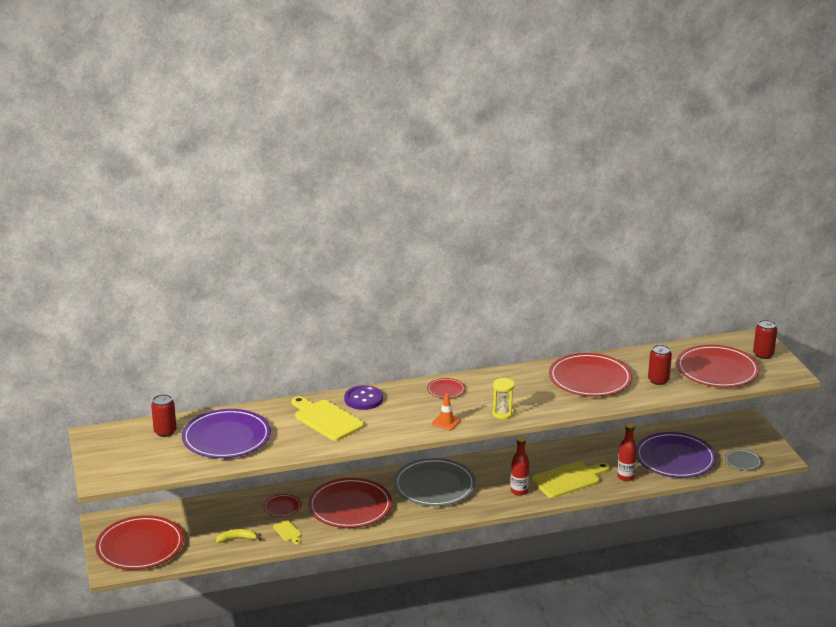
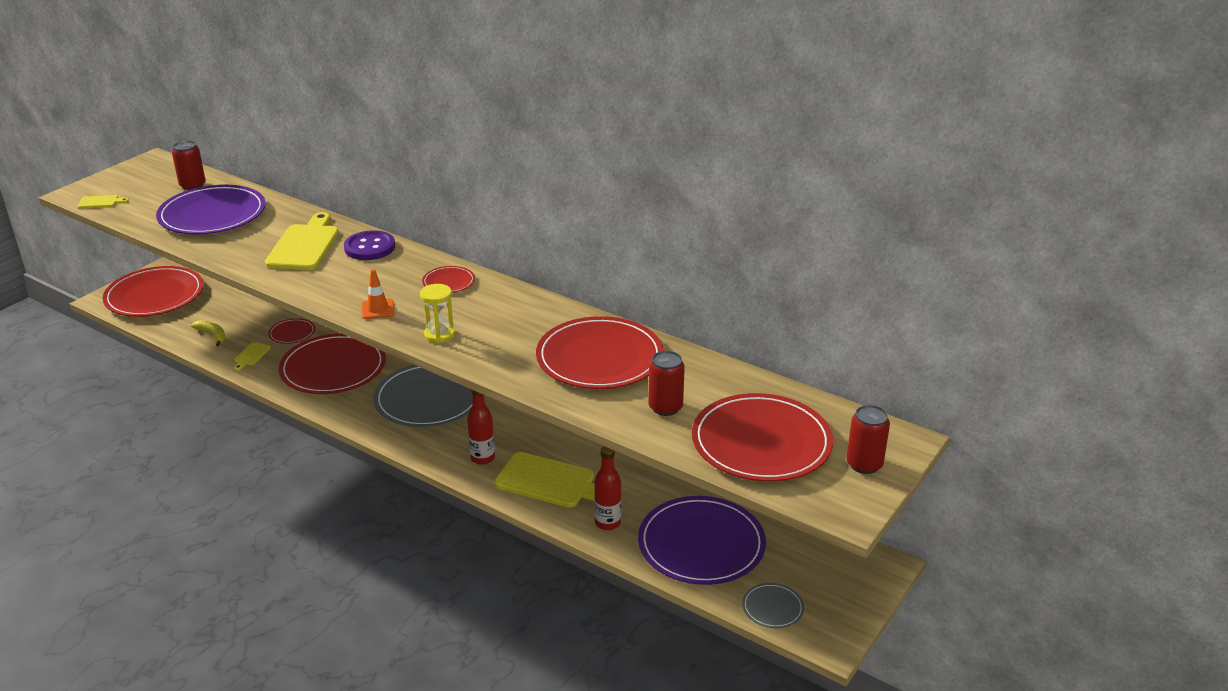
camera: 50 degrees right, 5 degrees up
none -> yellow cutting board [78,195,129,208]

